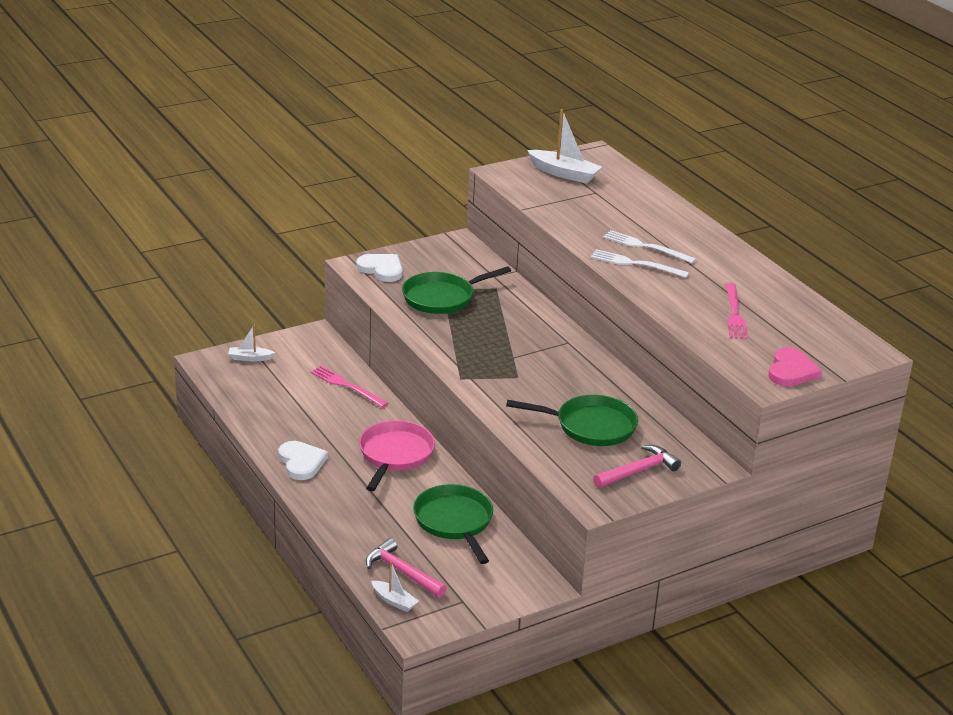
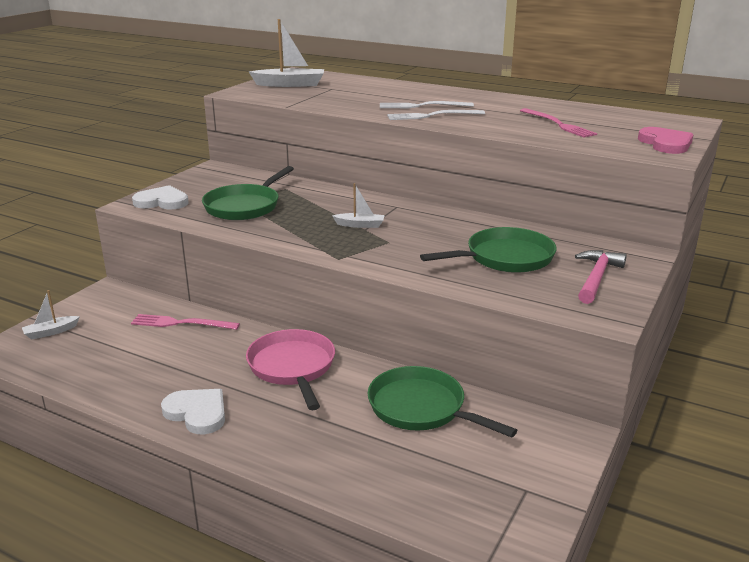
camera: 30 degrees left, 5 degrees down
pink hammer [366,538,447,598] -> none
white boat [371,561,419,612] -> white boat moved to [332,183,385,228]

